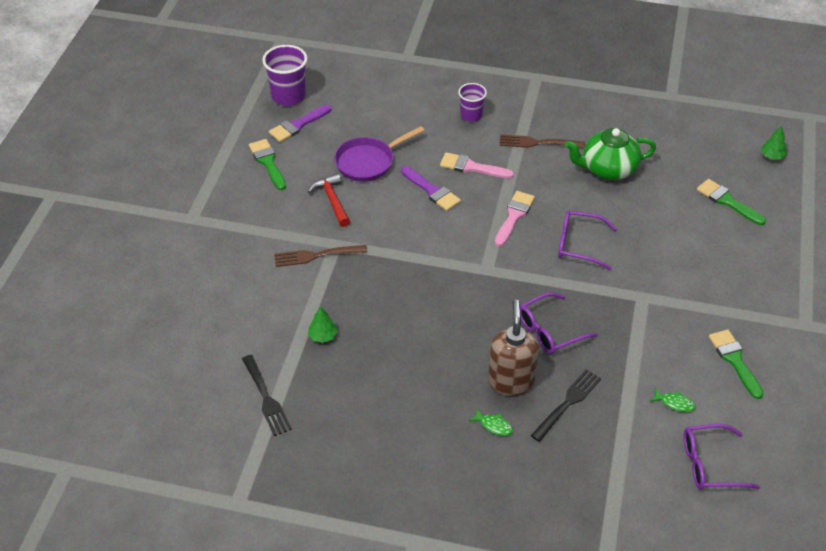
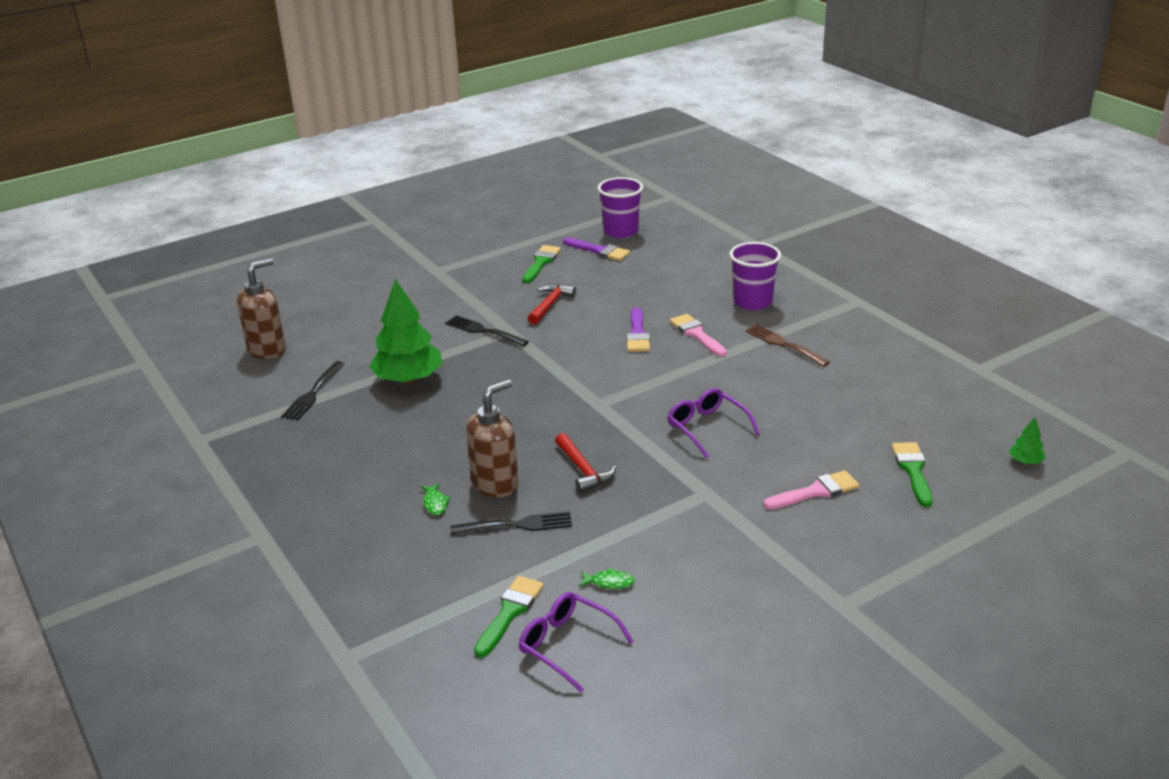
camera: 45 degrees right, 15 degrees down
purple brush [269,105,332,142] -> purple brush turned 150 degrees counterclockwise [563,237,630,261]
brown fork [274,245,367,267] -> black fork [445,315,529,347]
green tree [308,306,337,343] -> green tree [369,279,443,384], size x2.37
purple pan [334,126,425,182] -> none
purple cup [458,83,487,122] -> purple cup [730,242,781,310], size x1.59
pink brush [495,191,535,247] -> pink brush moved to [763,470,859,510]
purple glasses [520,292,598,354] -> red hammer [555,433,616,493]
green teapot [565,128,656,180] -> none
green fish [650,388,696,412] -> green fish turned 60 degrees counterclockwise [579,568,635,589]
green brush [709,329,764,399] -> green brush moved to [474,576,544,658]
none -> brown soap dispenser [237,258,286,359]

